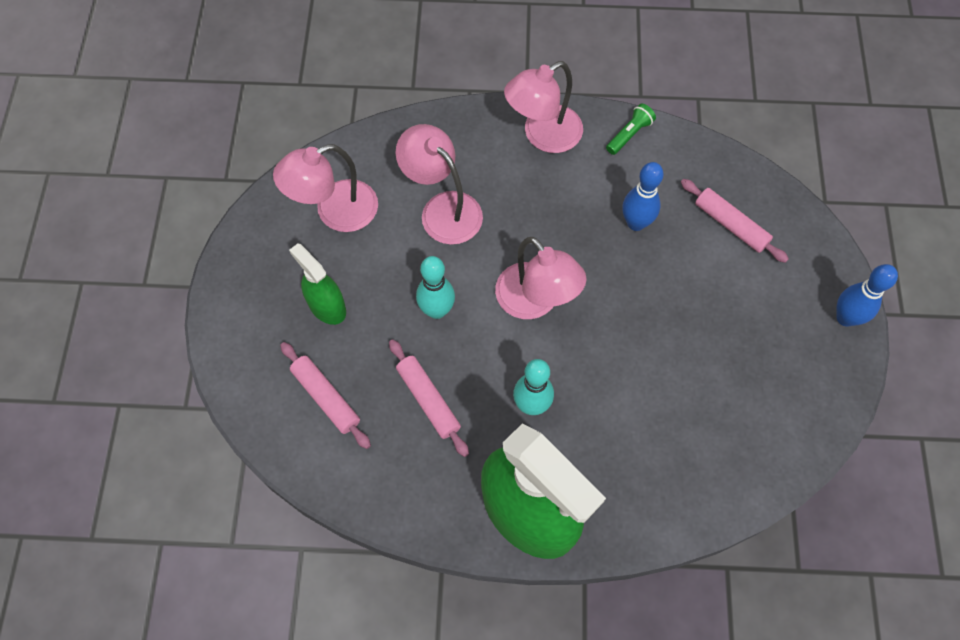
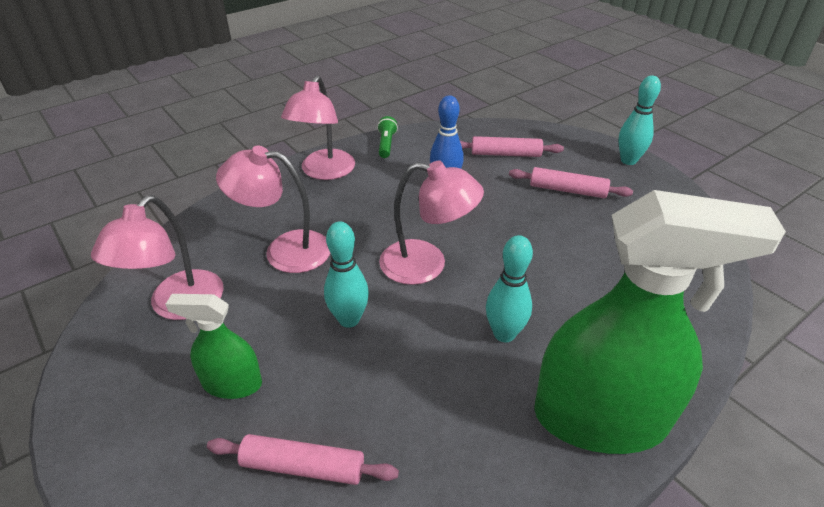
camera: 40 degrees left, 25 degrees down
pink rolling pin [389,339,469,457] -> pink rolling pin moved to [509,167,633,198]
blue bowling pin [836,264,898,326] -> turquoise bowling pin [618,75,661,165]

